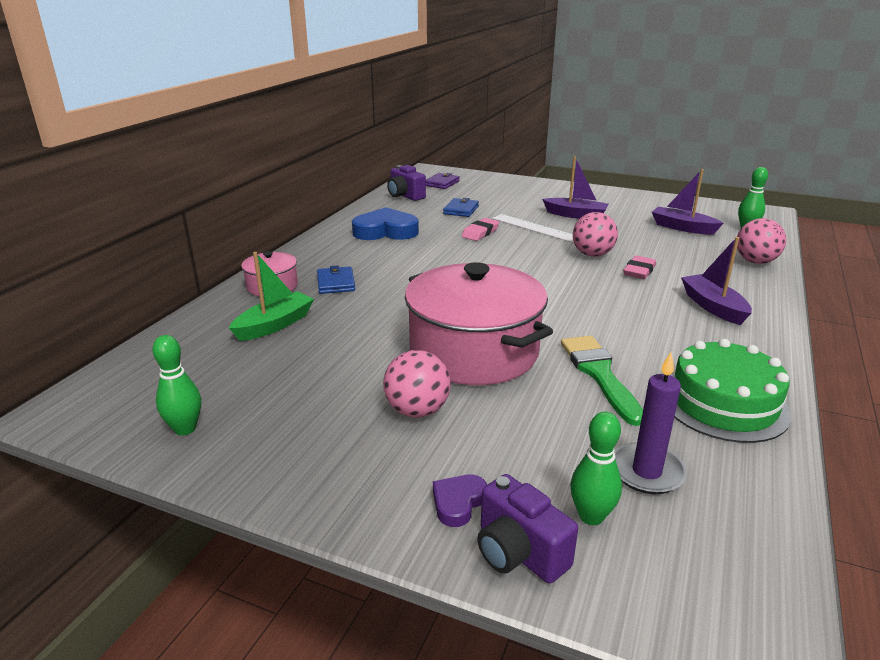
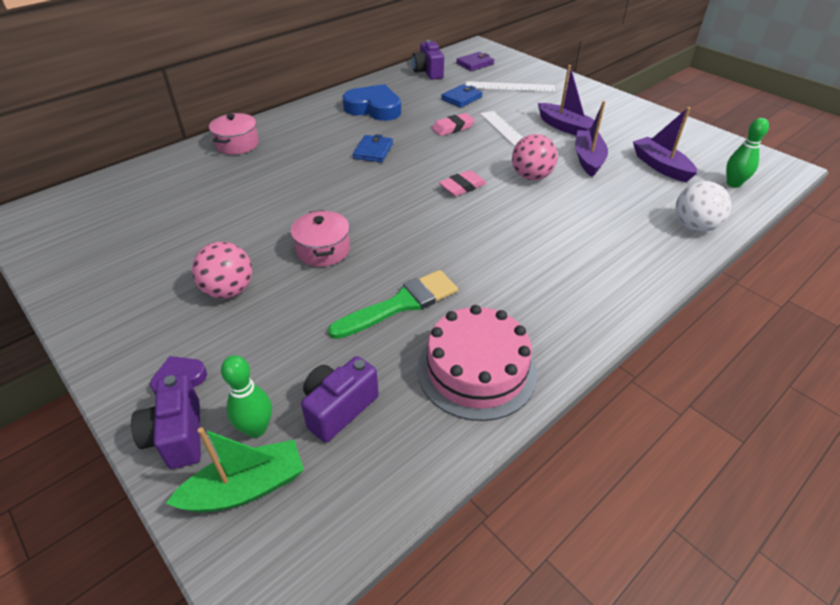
camera: 25 degrees right, 15 degrees up
green bowling pin [152,335,201,435] -> none
green boat [229,252,314,341] -> green boat moved to [166,427,304,513]
blue wallet [317,265,355,294] -> blue wallet moved to [353,134,393,163]
pink pot [405,262,553,385] -> pink pot [291,210,350,267], size x0.47
green brush [561,336,643,426] -> green brush turned 45 degrees clockwise [328,270,458,339]
purple candle [614,352,687,494] -> purple camera [301,356,379,443]
pink eraser [623,255,656,279] -> pink eraser moved to [439,170,487,196]
green cake [671,339,791,443] -> pink cake [417,305,537,421]
purple boat [681,237,752,325] -> purple boat moved to [575,101,608,177]
pink ball [737,218,786,264] -> white ball [675,181,731,232]
none -> white ruler [465,81,556,92]

